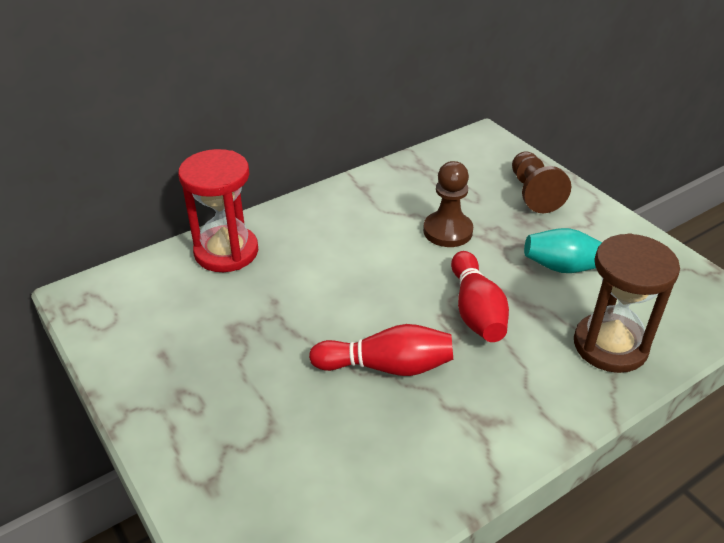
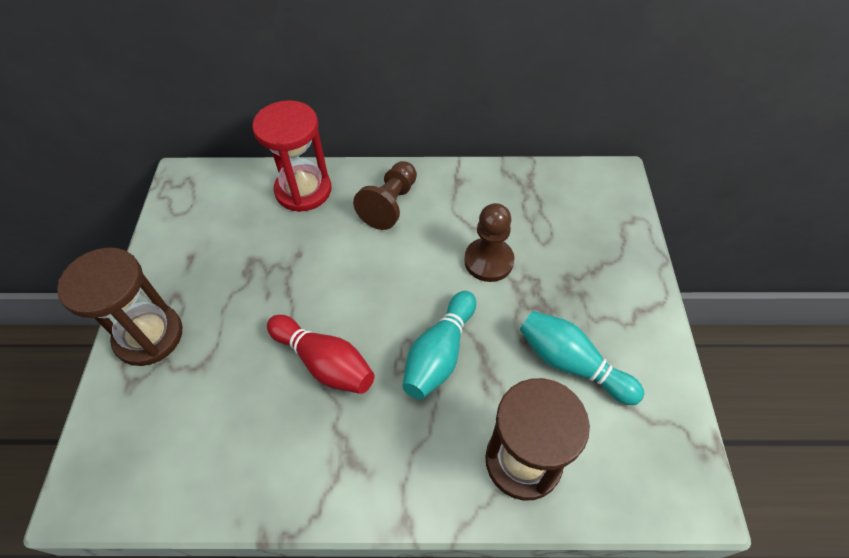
camera: 35 degrees right, 15 degrees up
red bowling pin [451,251,509,342] -> turquoise bowling pin [402,291,476,399]
brown pawn [512,151,571,213] -> brown pawn moved to [353,161,417,230]
none -> brown hourglass [57,247,182,366]

